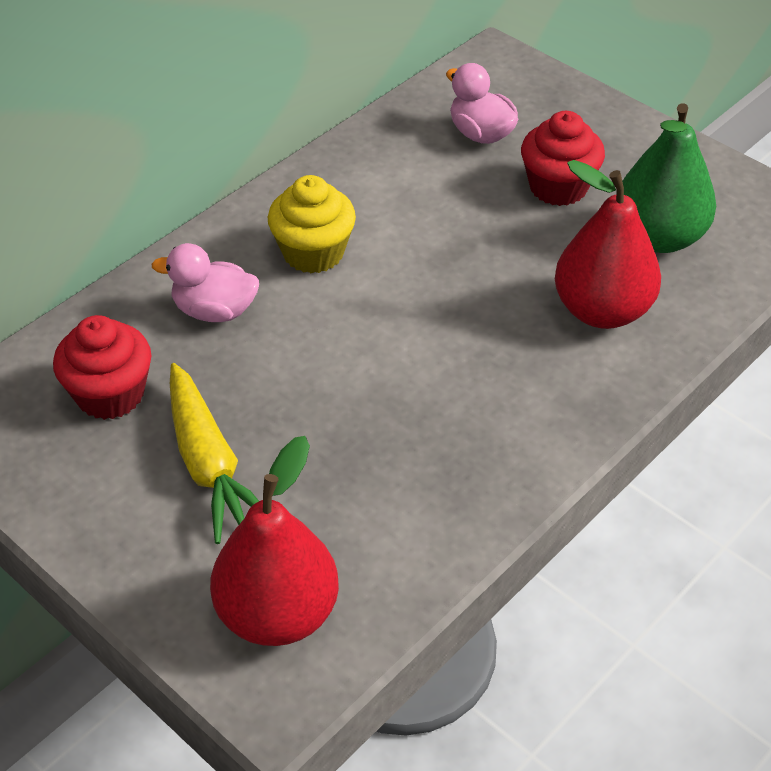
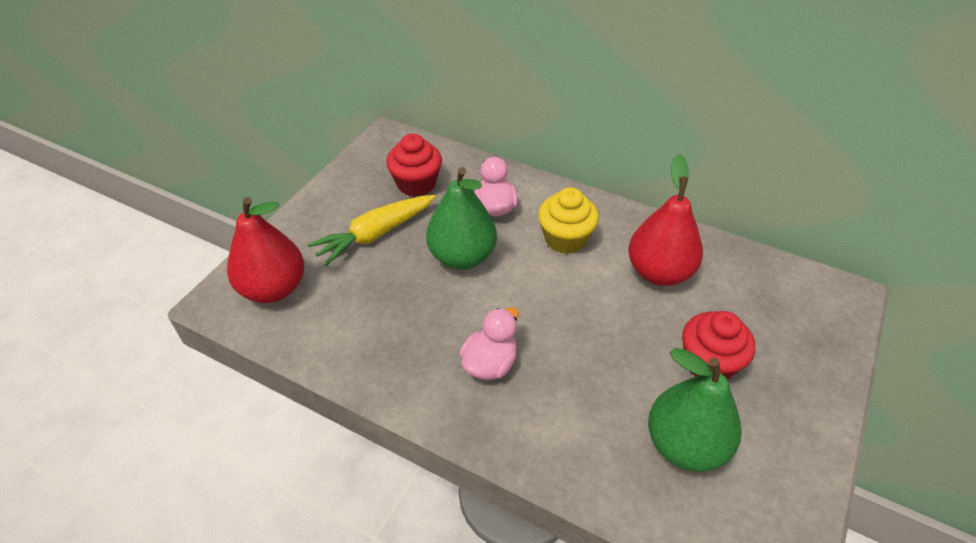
camera: 75 degrees right, 0 degrees up
pink duck [446,63,518,144] -> pink duck moved to [459,307,519,380]
red pear [555,160,661,329] -> red pear moved to [628,154,703,286]
none -> green pear [426,167,497,270]

